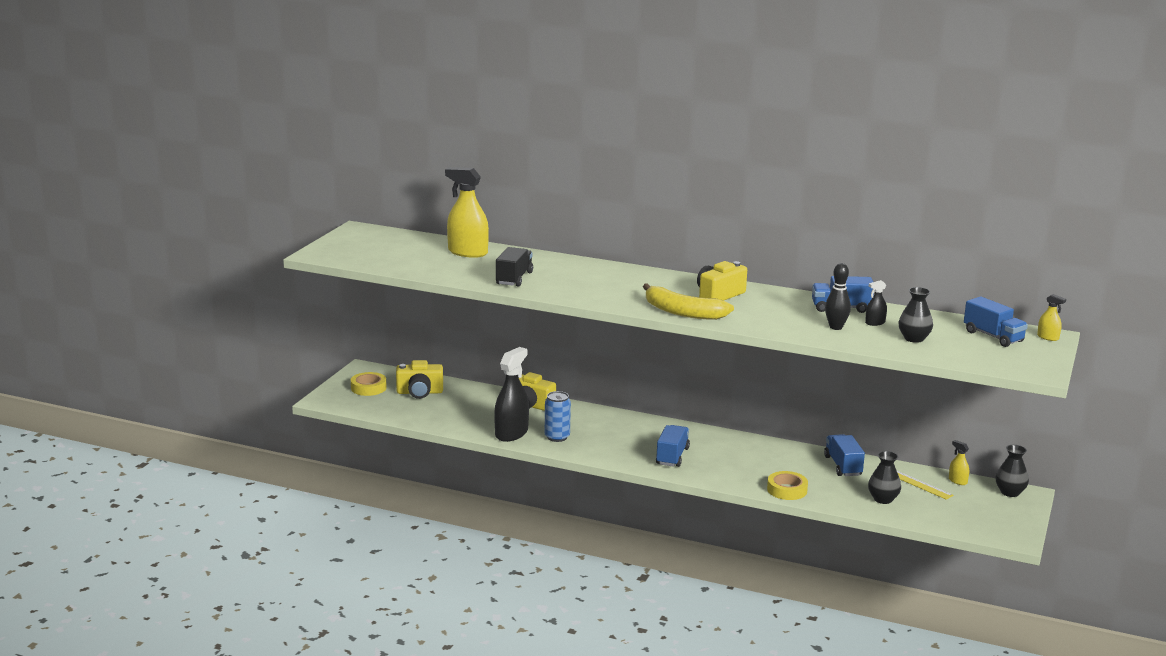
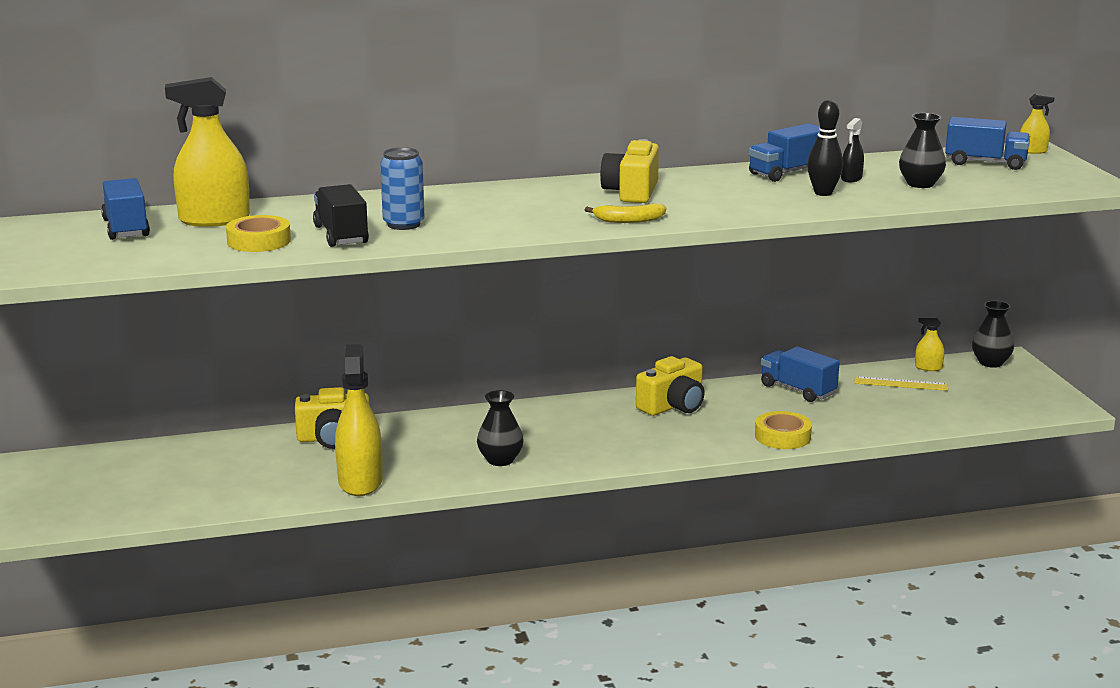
camera: 35 degrees left, 0 degrees up
yellow tape [351,372,387,396] -> yellow tape moved to [226,215,291,252]
yellow camera [396,360,443,399] -> yellow camera moved to [636,356,704,416]
black spray bottle [494,347,529,442] -> yellow spray bottle [335,344,383,496]
blue can [545,391,571,442] -> blue can moved to [380,147,425,230]
yellow banana [643,283,734,320] -> yellow banana [585,203,666,223], size x0.53
blue truck [656,425,690,467] -> blue truck moved to [101,178,150,240]
black vase [868,451,901,504] -> black vase moved to [477,390,524,466]

